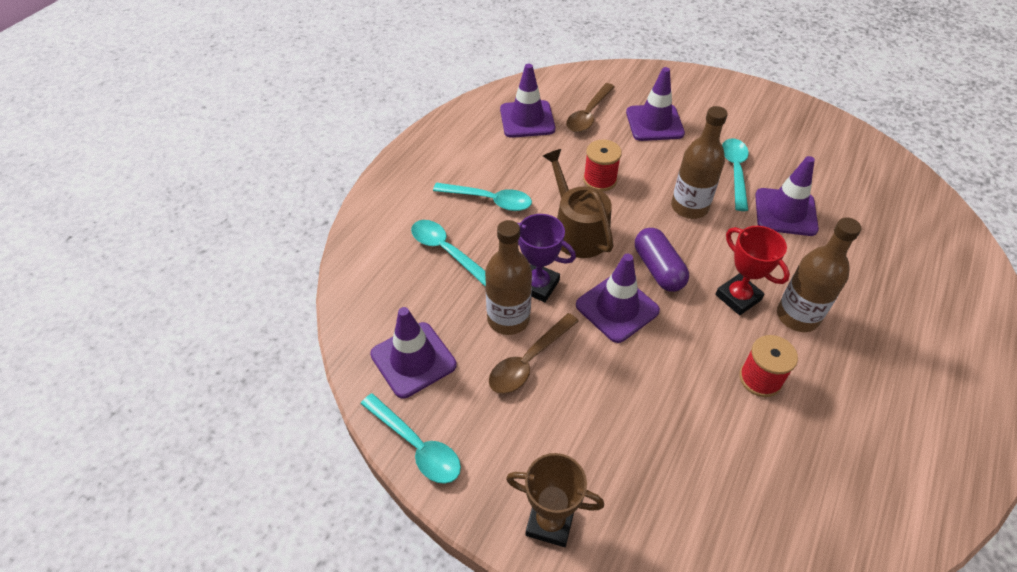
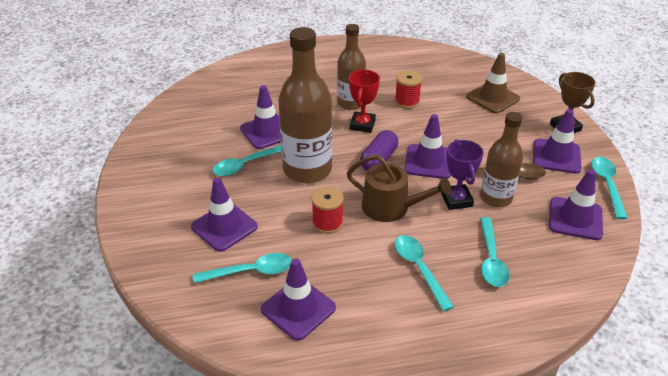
camera: 130 degrees left, 10 degrees down
brown watering can [543,149,613,258] -> brown watering can turned 90 degrees counterclockwise [347,154,451,222]
brown spoon [566,83,615,132] -> turquoise spoon [193,253,292,283]
brown bottle [671,106,728,219] -> brown bottle [278,27,332,183], size x1.59
none -> brown traffic cone [467,53,520,114]
none -> purple traffic cone [533,109,582,174]

